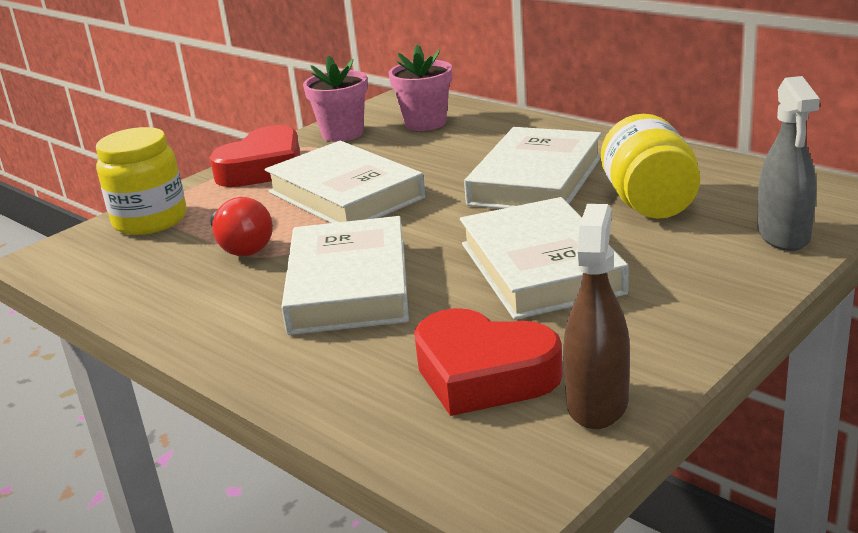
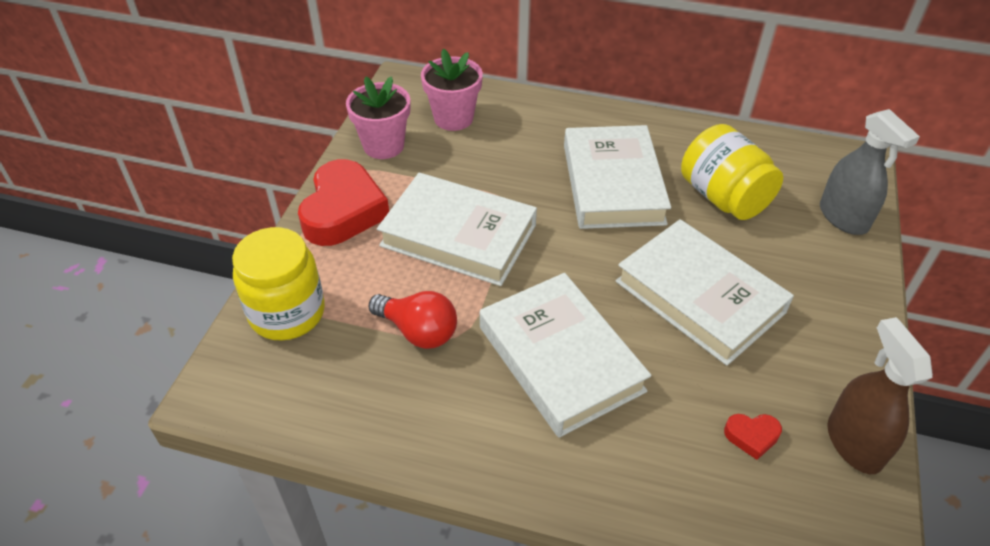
camera: 30 degrees left, 20 degrees up
red heart [414,308,563,416] -> red heart [724,414,782,460], size x0.43

